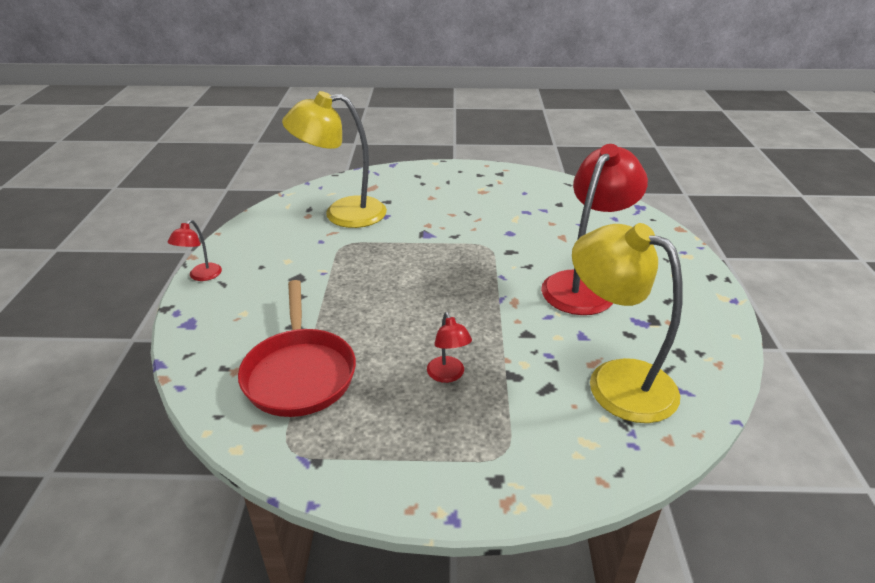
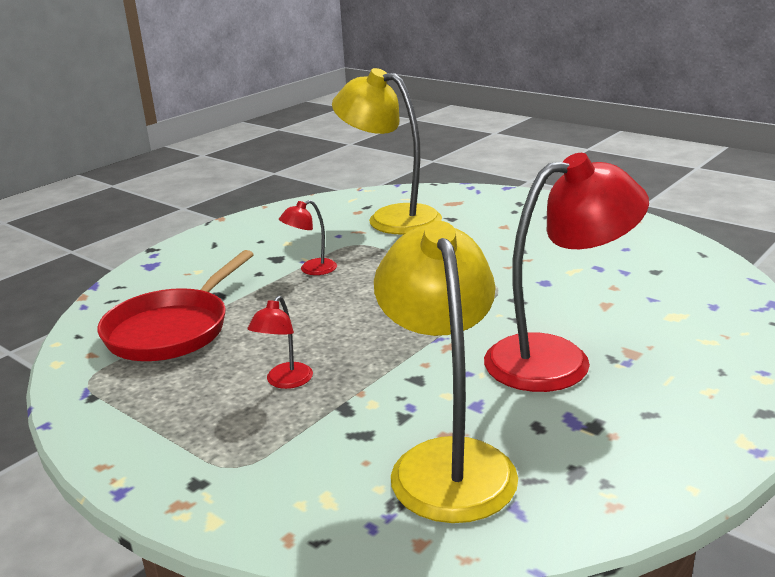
camera: 40 degrees right, 10 degrees down
red lamp [168,220,222,281] -> red lamp moved to [279,200,337,275]

